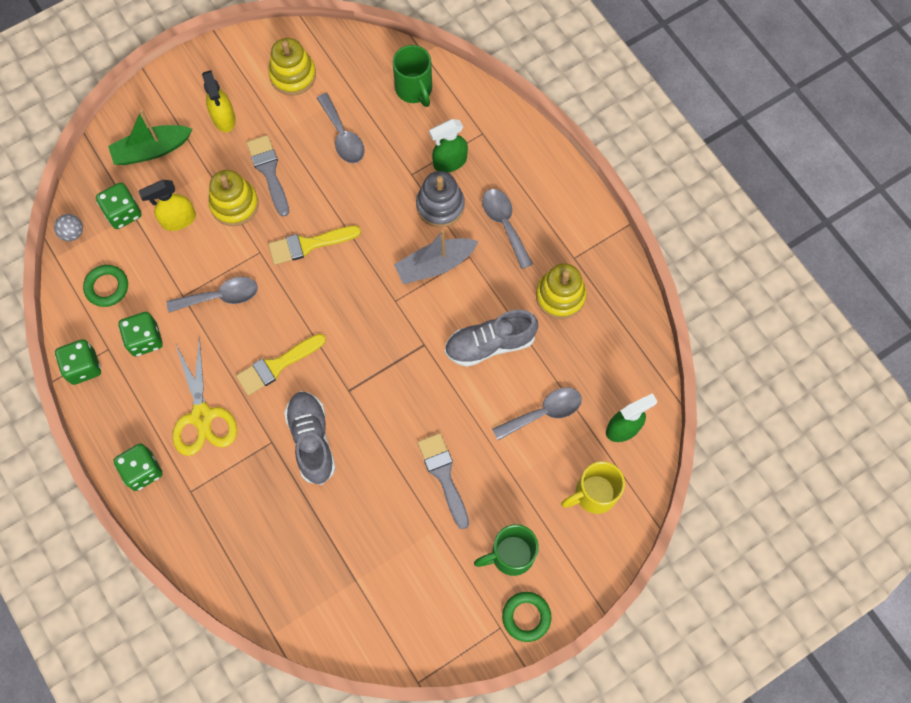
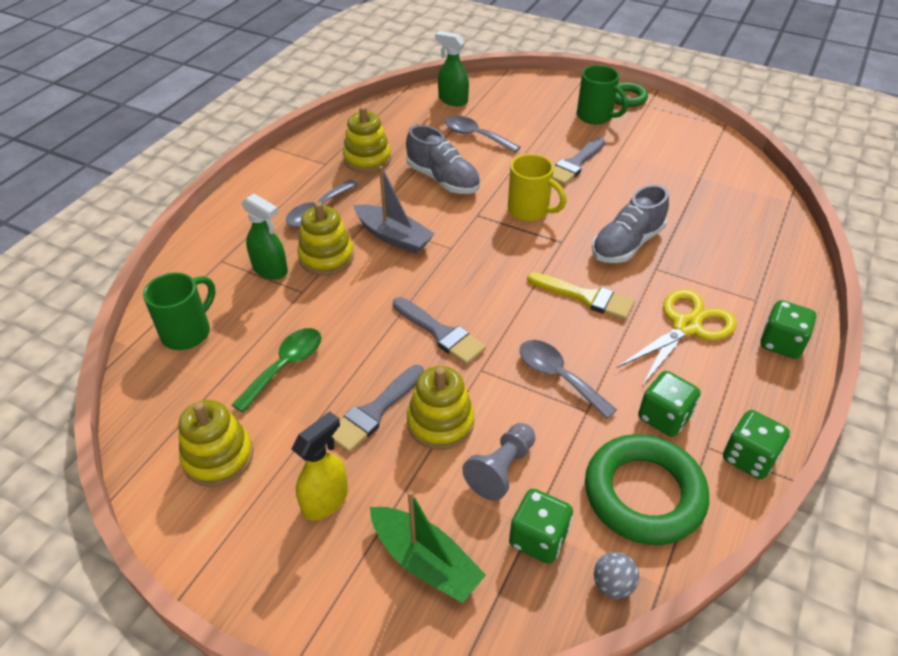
camera: 120 degrees left, 25 degrees down
green ring [83,265,128,307] -> green ring [585,434,709,545], size x1.86
yellow spray bottle [139,180,196,231] -> grey pawn [462,423,535,501]
yellow brush [268,225,361,265] -> grey brush [393,297,486,365]
grey spoon [317,93,365,163] -> green spoon [232,328,321,413]
grey stacking toy [416,171,465,227] -> yellow stacking toy [297,202,354,276]
yellow mug [561,461,625,514] -> yellow mug moved to [508,154,566,221]

